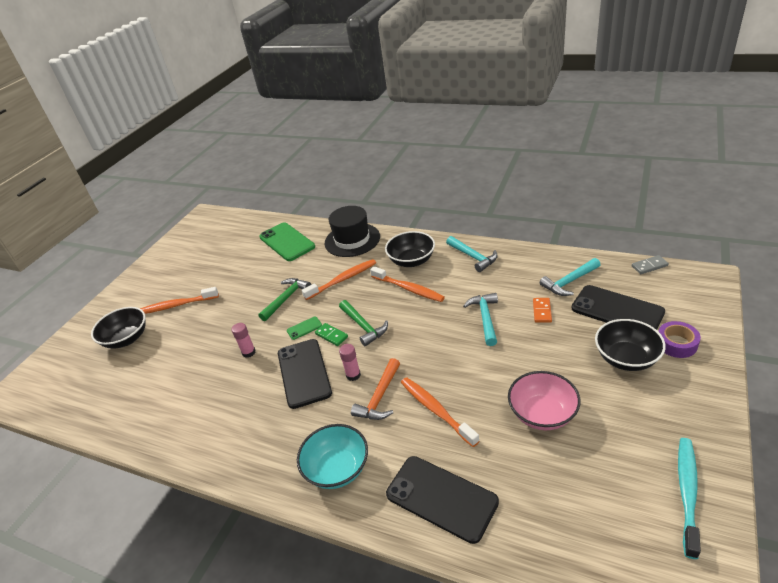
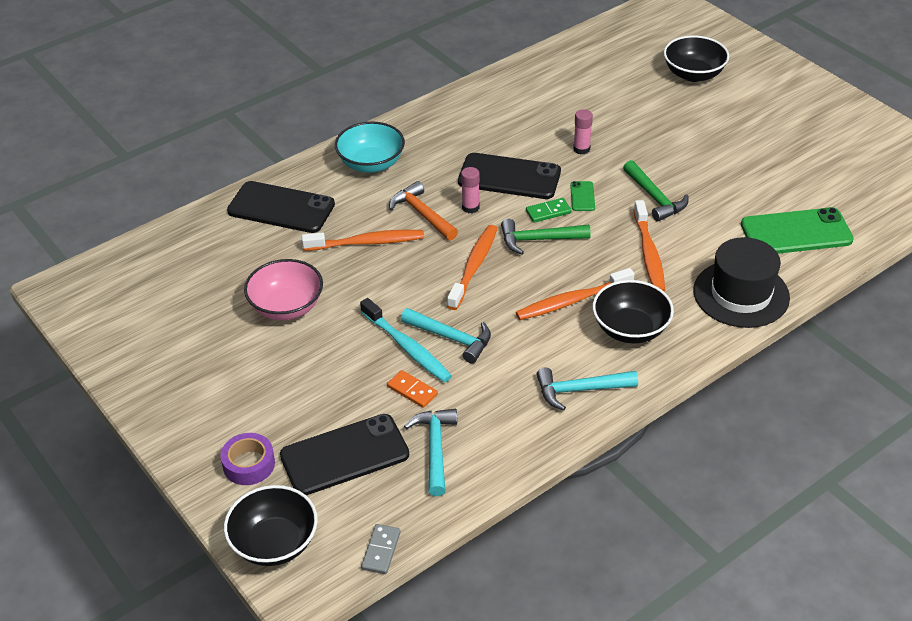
camera: 115 degrees right, 5 degrees up
orange toothbrush [140,287,219,314] -> orange toothbrush moved to [447,225,498,310]
black phone [386,456,499,544] -> black phone turned 45 degrees clockwise [227,181,335,233]
black bowl [595,319,666,371] -> black bowl moved to [224,485,318,566]
turquoise toothbrush [678,438,701,559] -> turquoise toothbrush moved to [360,298,452,382]

